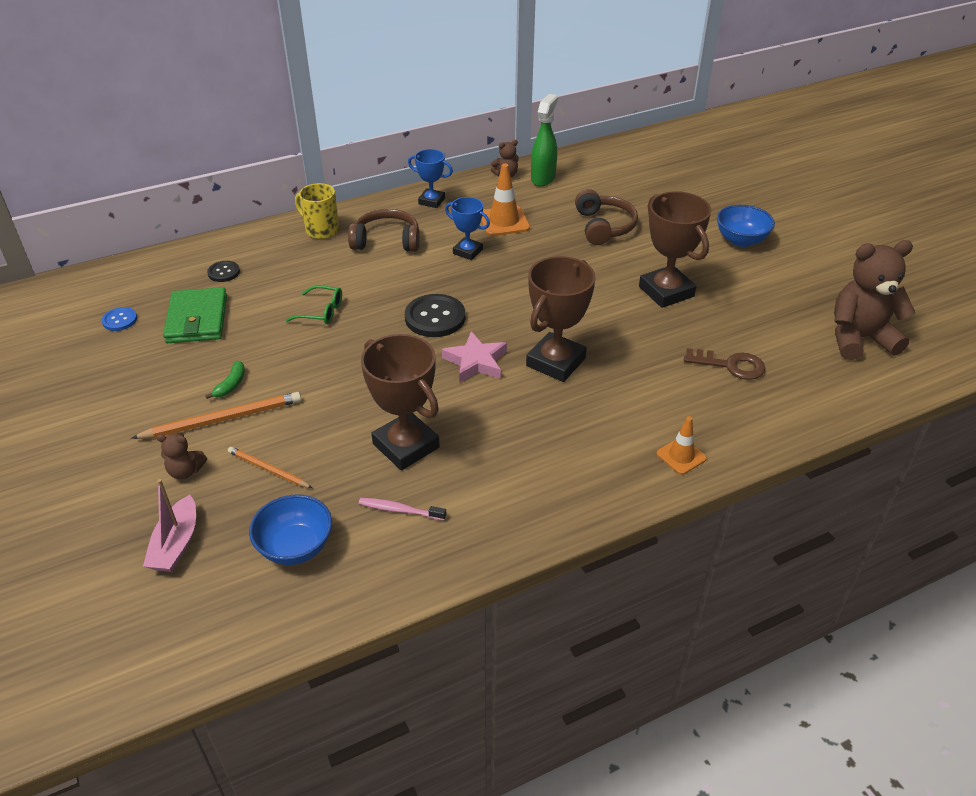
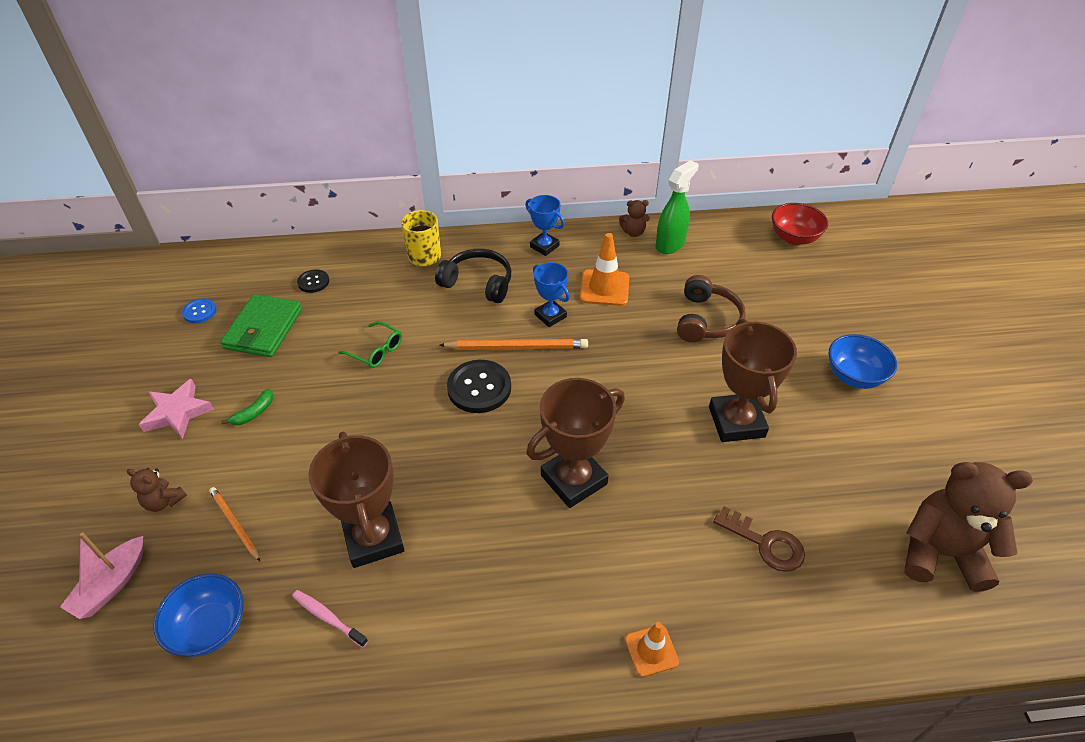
camera: 20 degrees right, 5 degrees up
orange pencil [131,392,301,439] -> orange pencil moved to [440,339,588,350]
brown headphones [348,209,420,252] -> black headphones [435,249,511,303]
pink star [442,331,507,383] -> pink star moved to [139,379,214,439]
none -> red bowl [772,203,828,245]

